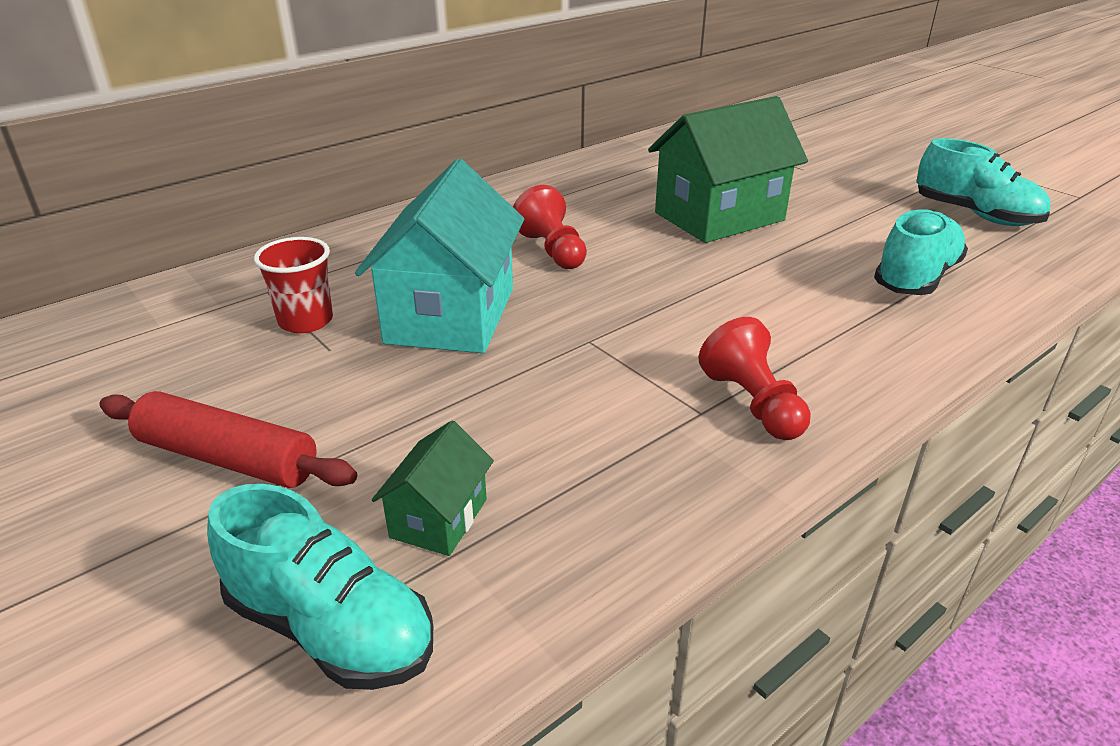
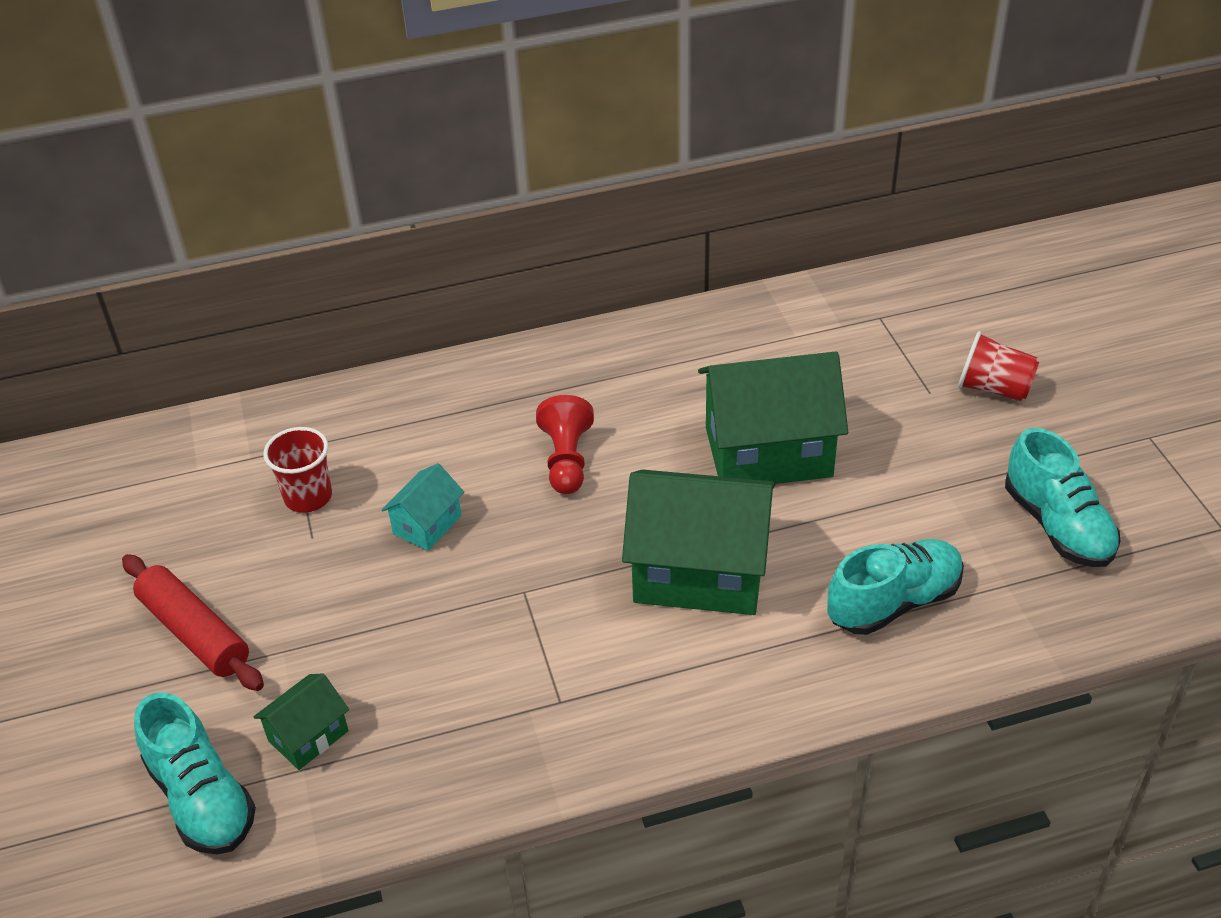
camera: 25 degrees right, 10 degrees up
turquoise house [355,159,524,353] -> turquoise house [382,463,464,551], size x0.48
red pawn [699,317,811,440] -> none
none -> green house [622,469,775,615]
none -> red cup [958,331,1039,401]

